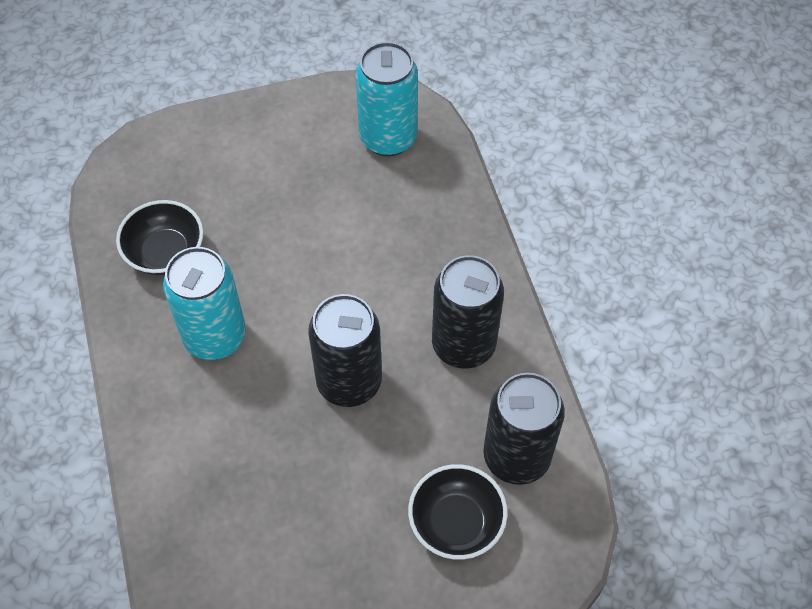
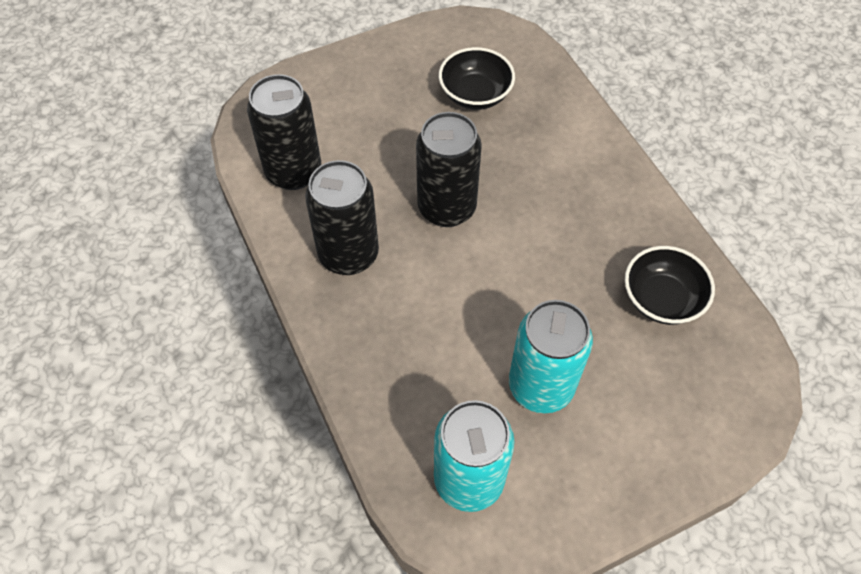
camera: 170 degrees right, 0 degrees up
turquoise can [163,247,246,360] -> turquoise can moved to [509,300,593,413]
black bowl [408,464,508,560] -> black bowl moved to [439,47,515,110]

